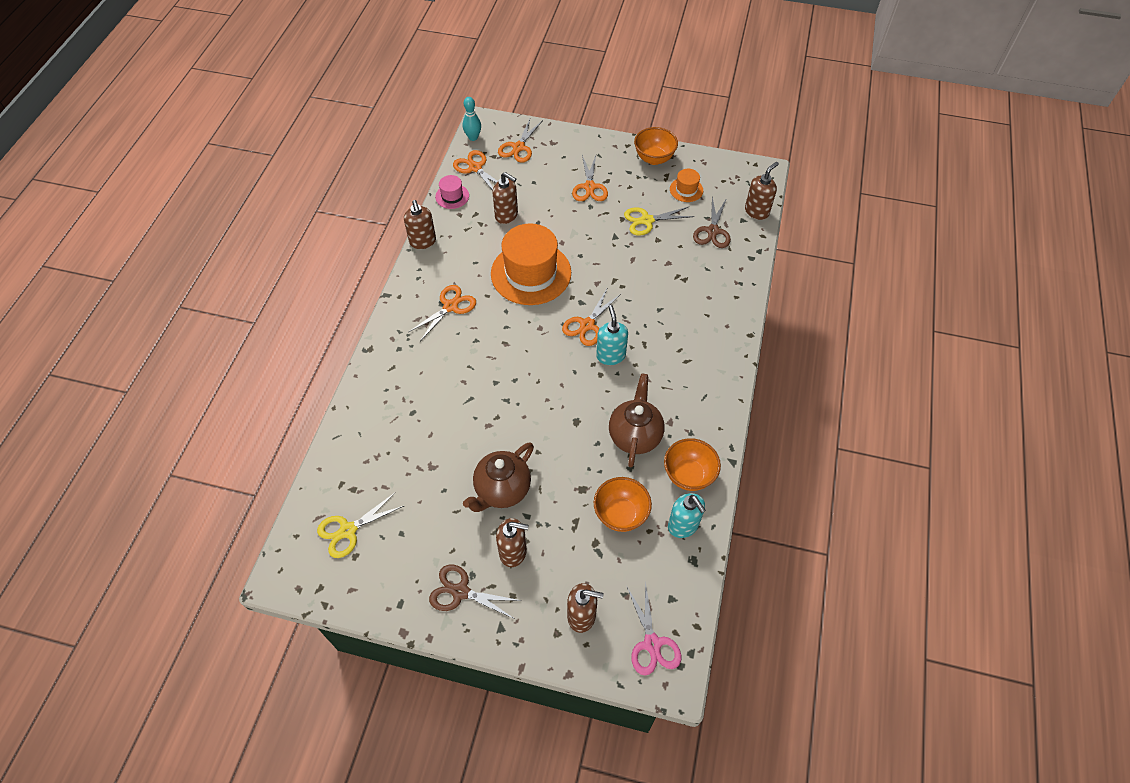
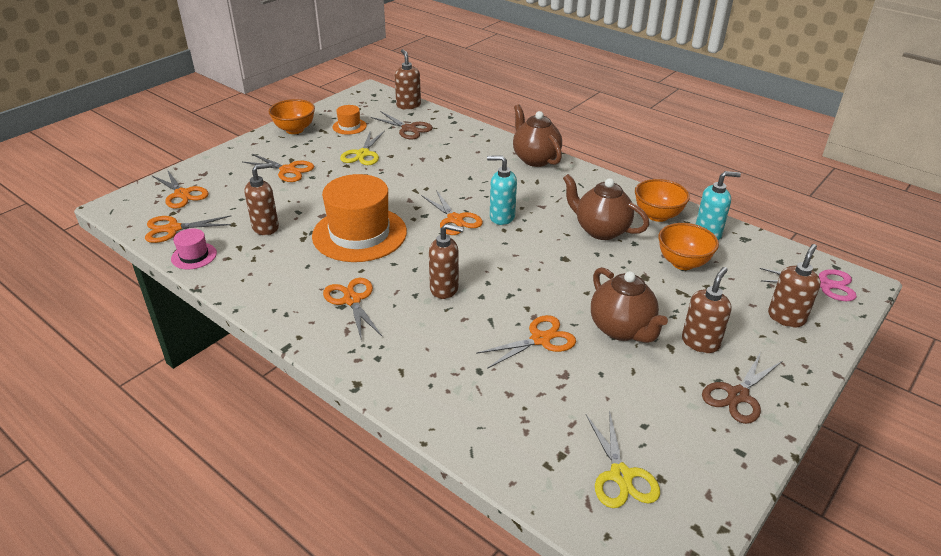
camera: 65 degrees left, 20 degrees down
brown soap dispenser [404,200,436,249] -> brown soap dispenser moved to [429,224,464,299]
turquoise bowling pin [463,97,481,141] -> none
none -> orange scissors [476,315,576,369]
none -> brown teapot [513,104,562,167]

